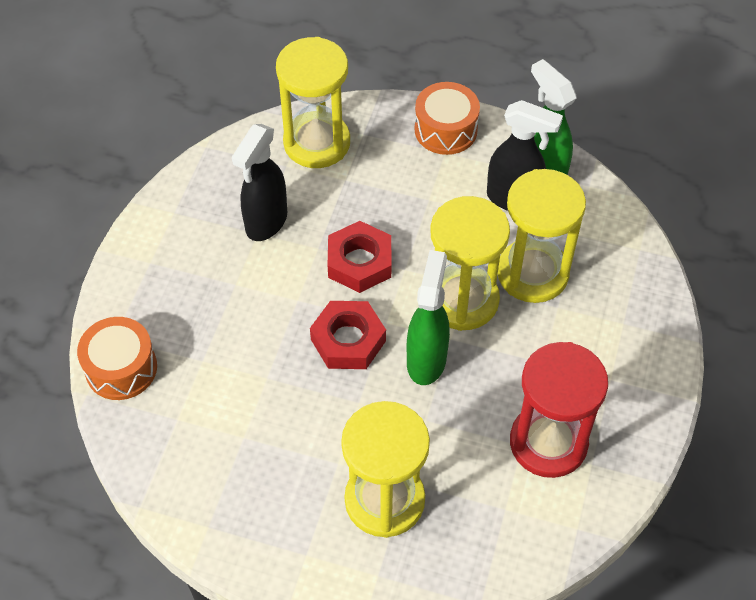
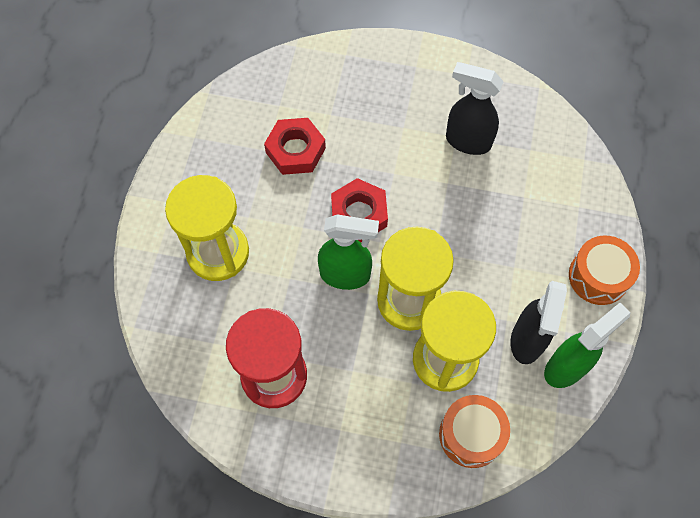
camera: 85 degrees right, 10 degrees up
orange drum [77,317,157,400] -> orange drum moved to [439,395,510,468]
yellow hourglass [276,37,350,168] -> none
red nut [327,221,392,293] -> red nut moved to [264,118,326,175]

